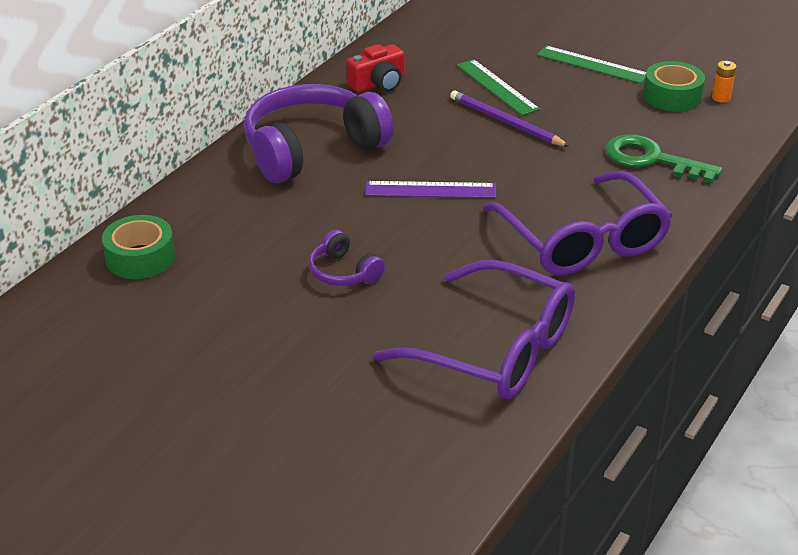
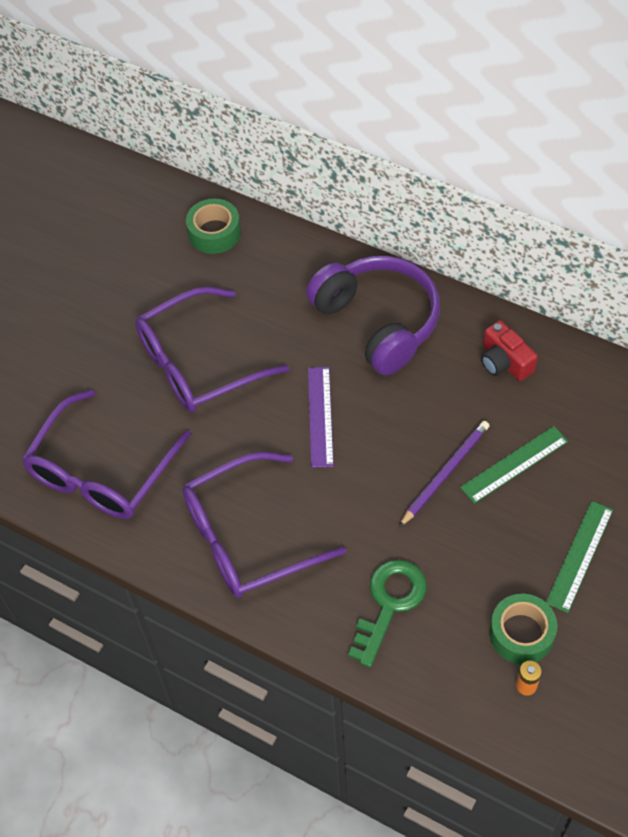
camera: 90 degrees right, 20 degrees up
purple headphones [309,230,385,286] -> purple glasses [135,287,289,413]

